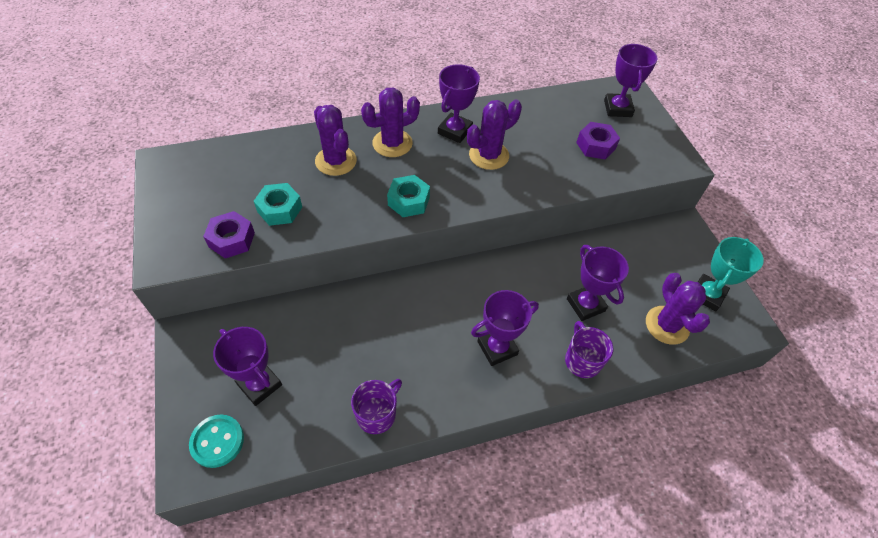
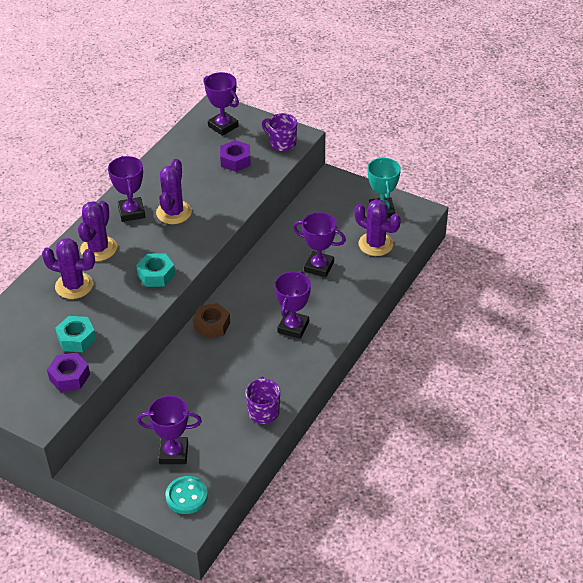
camera: 40 degrees left, 10 degrees down
purple mug [565,321,613,378] -> purple mug moved to [262,113,297,151]
none -> brown nut [193,303,230,339]

